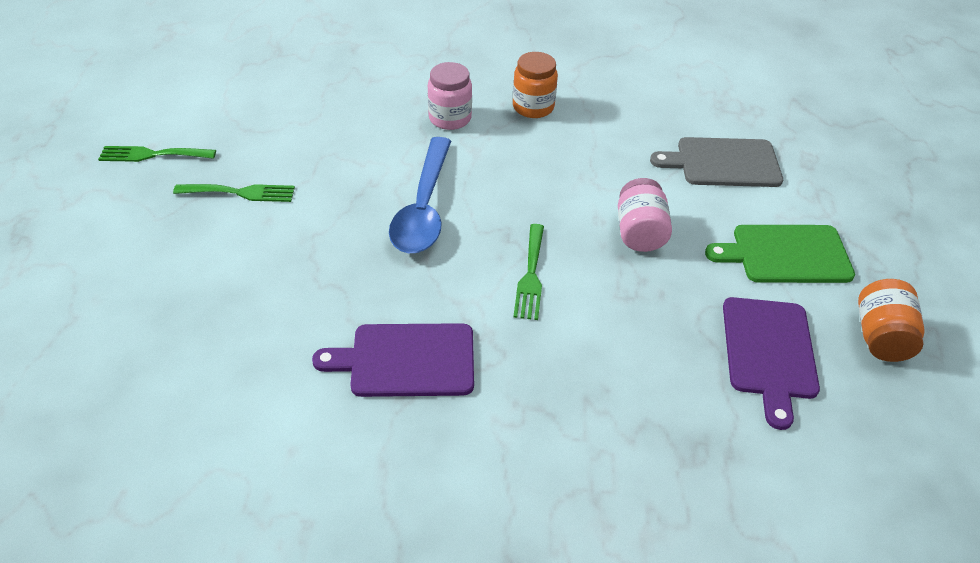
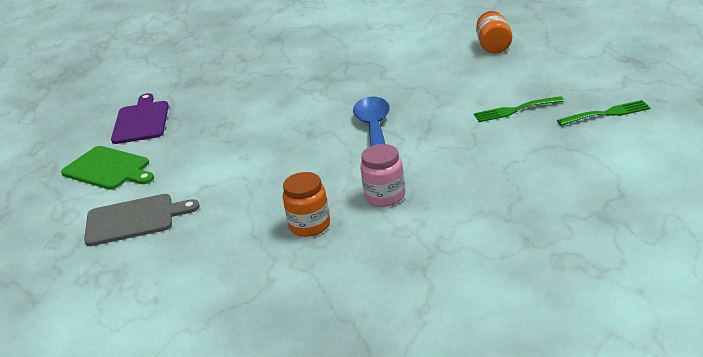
camera: 175 degrees right, 15 degrees down
purple cutting board [312,323,474,397] -> none
green fork [513,224,544,320] -> none
pink jar [618,178,672,252] -> none
green cutting board [705,225,855,283] -> green cutting board turned 45 degrees clockwise [61,146,154,190]
orange jar [858,279,925,362] -> orange jar moved to [476,11,512,53]

